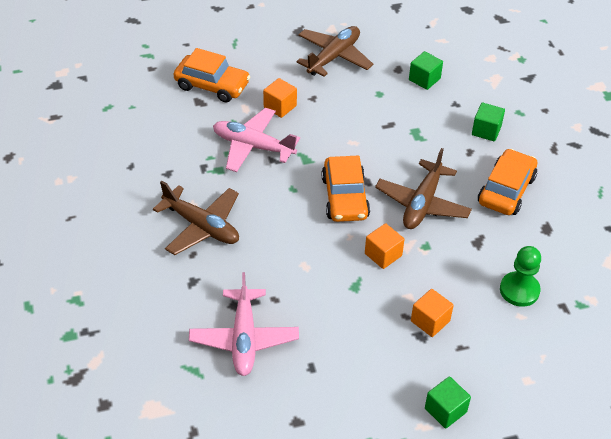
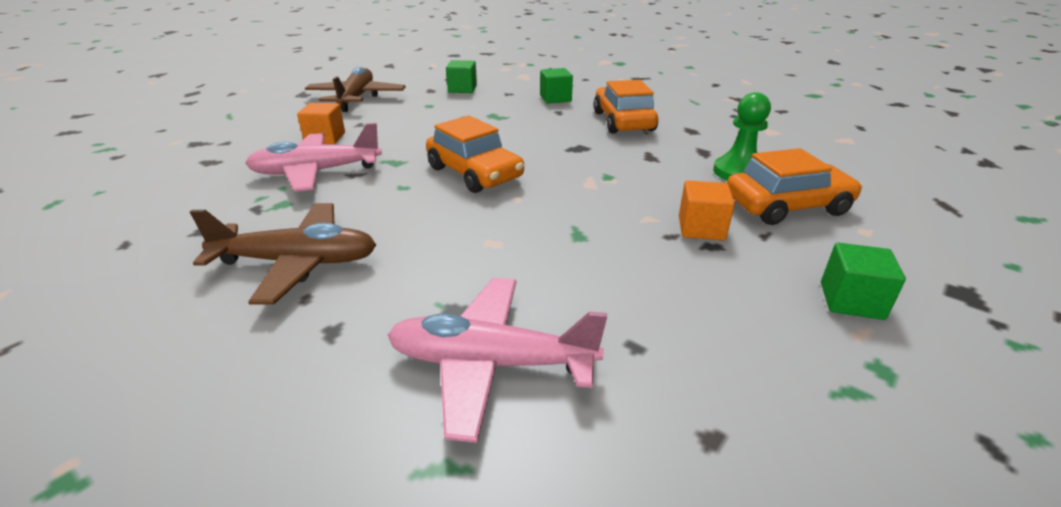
camera: 35 degrees left, 15 degrees down
orange car [173,48,251,103] -> orange car moved to [727,148,862,225]
pink plane [189,272,299,376] -> pink plane turned 135 degrees clockwise [388,278,607,443]
orange cube [365,223,405,269] -> none
brown plane [375,148,472,229] -> none

